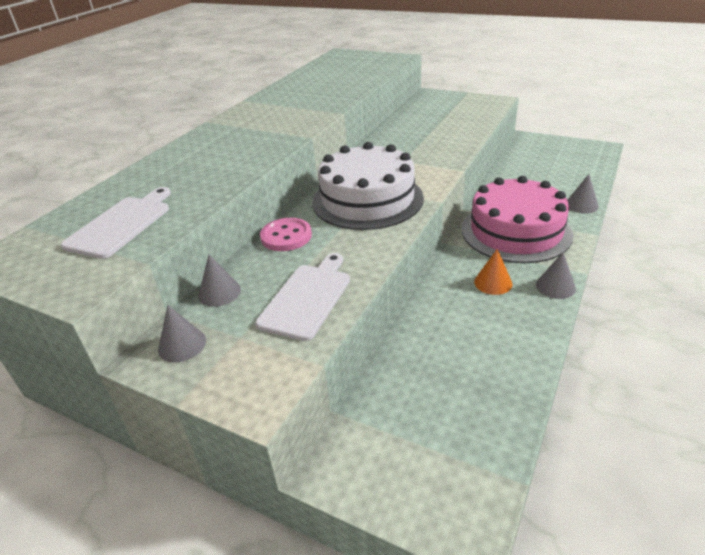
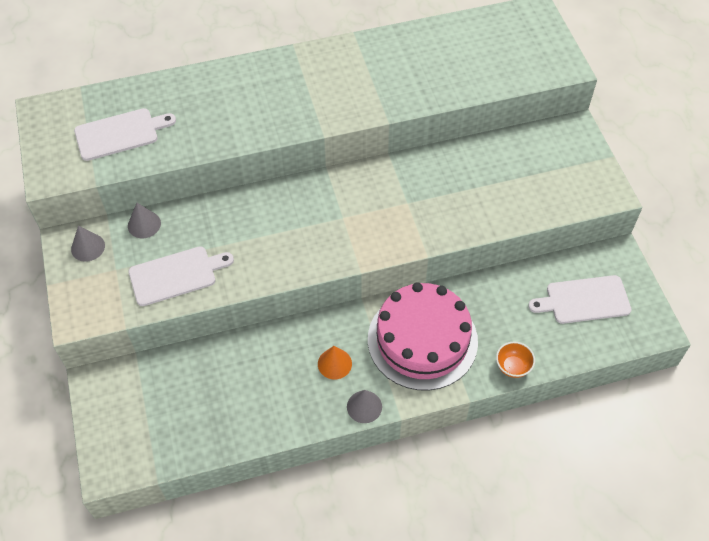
camera: 45 degrees right, 20 degrees up
pink button [260,218,312,251] -> none
white cake [312,142,424,230] -> none
grey cone [568,174,599,214] -> orange bowl [496,342,535,378]
none -> white cutting board [528,275,631,324]

